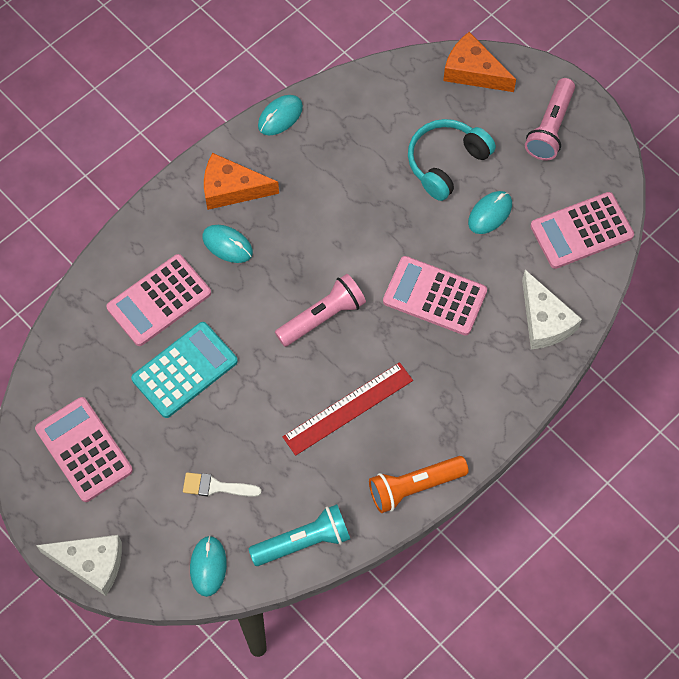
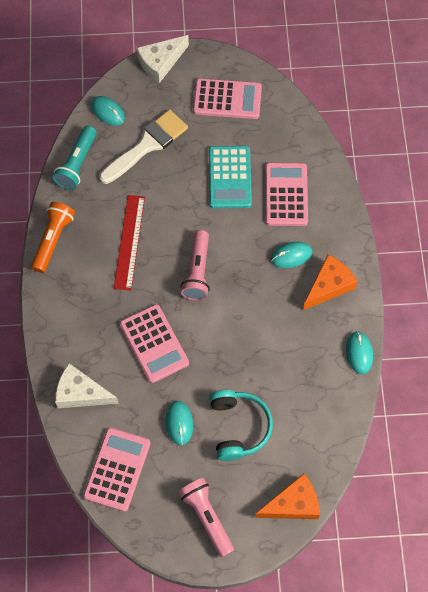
camera: 130 degrees right, 0 degrees up
white brush [183,472,261,497] -> white brush [100,110,188,184], size x1.94
pink calculator [383,256,487,336] -> pink calculator turned 90 degrees clockwise [120,304,189,383]

